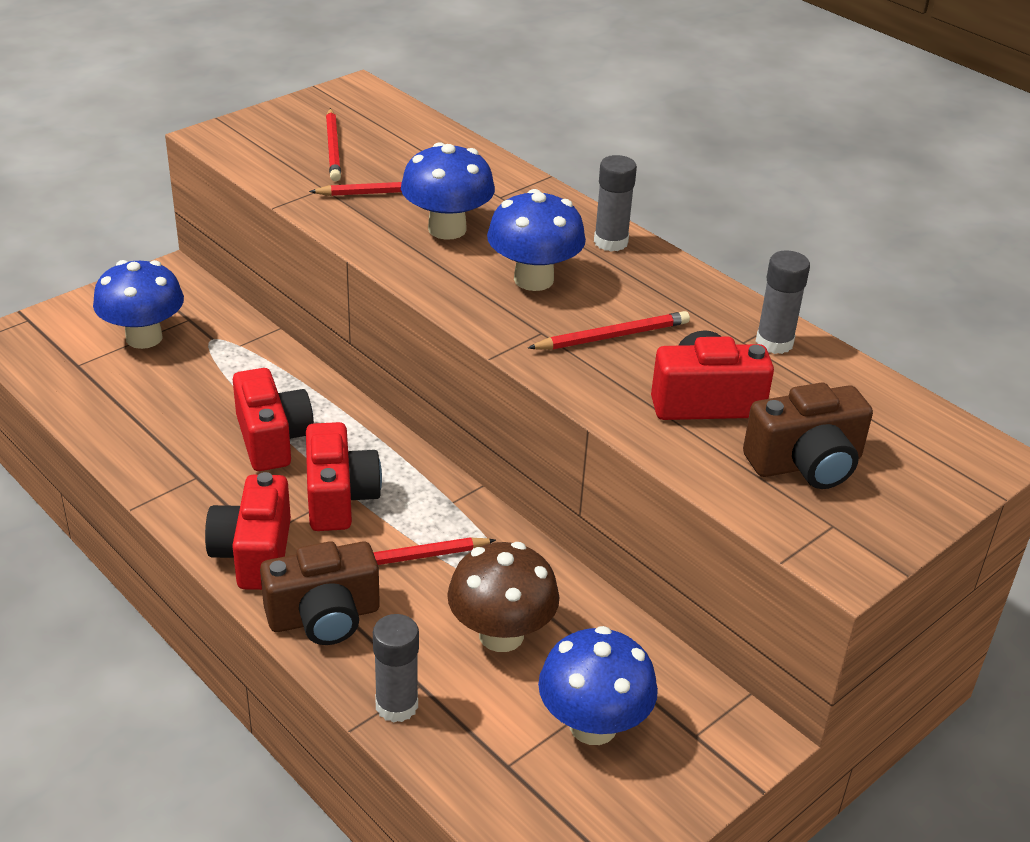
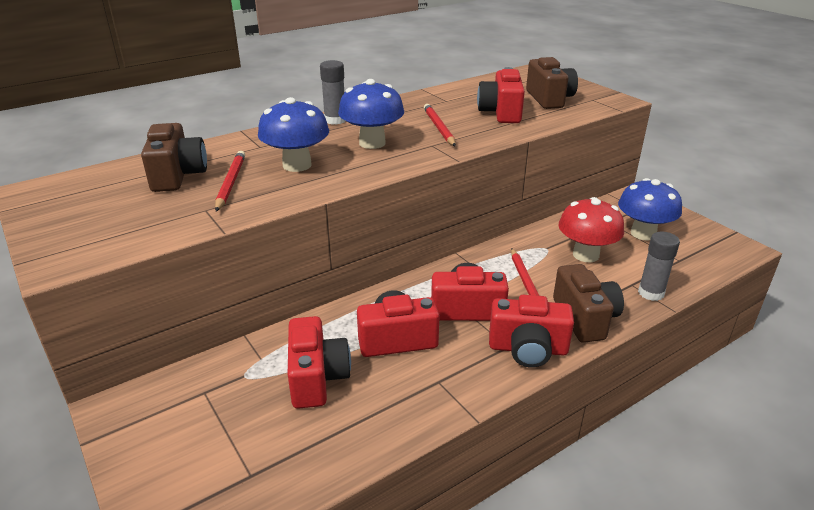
camera: 80 degrees left, 5 degrees down
blue mushroom [93,260,184,349] -> none
red pencil [326,108,341,181] -> none
brown mushroom [447,542,560,652] -> red mushroom [558,197,624,262]
grey glue stick [756,251,810,354] -> none
none -> brown camera [141,123,207,192]
none -> red camera [288,316,351,409]

